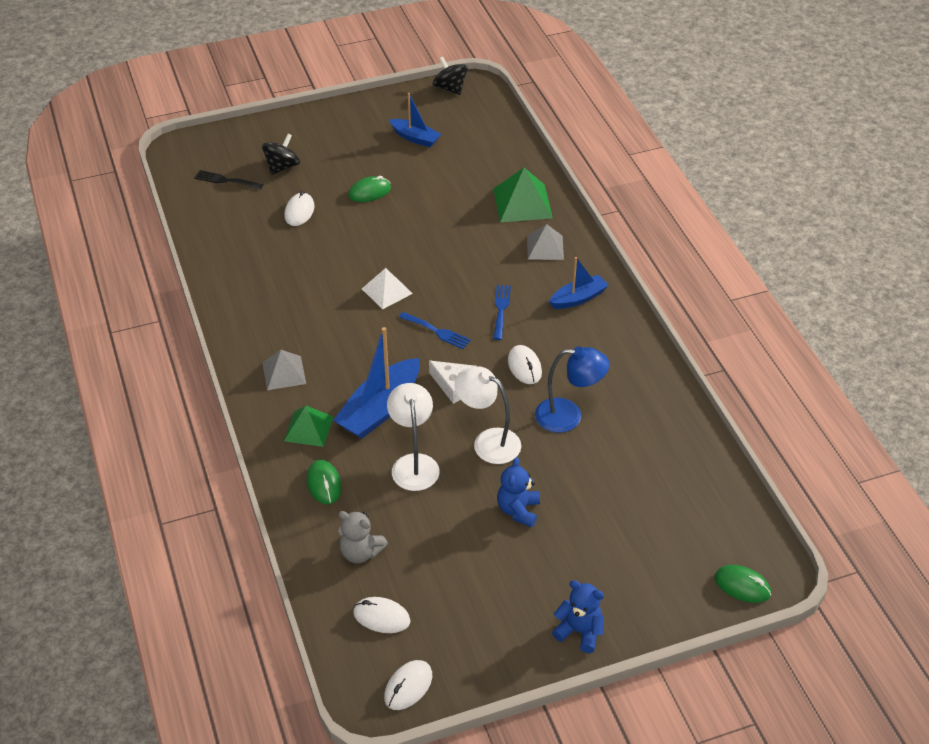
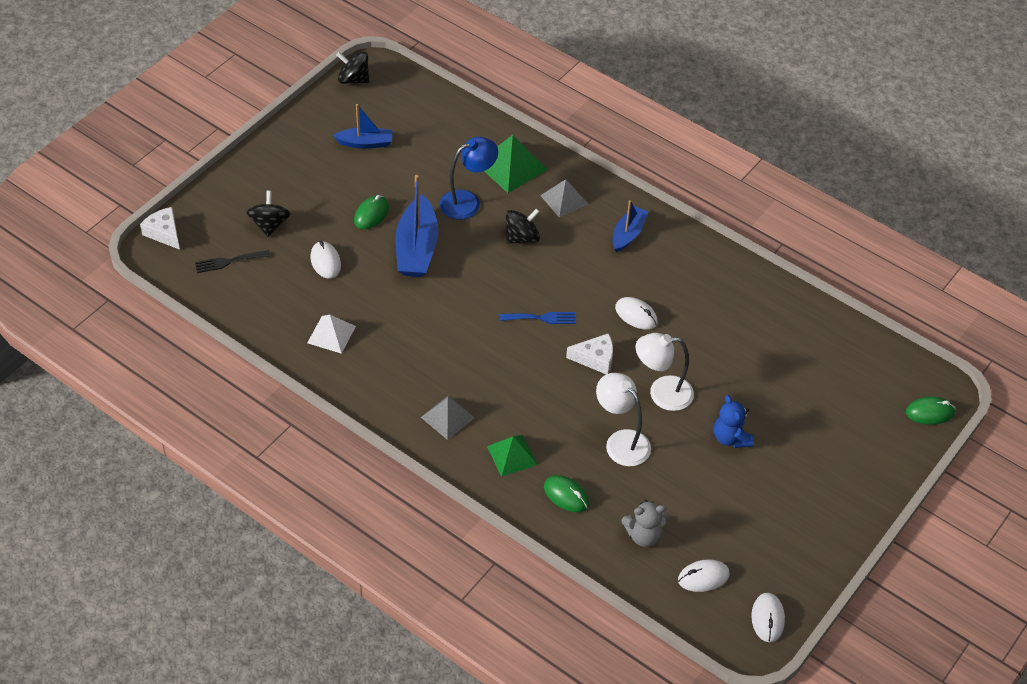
camera: 35 degrees left, 5 degrees up
blue boat [333,327,420,439] -> blue boat moved to [395,175,438,277]
white pyramid [362,268,413,309] -> white pyramid moved to [307,315,356,354]
blue fork [493,285,511,340] -> none
blue lamp [535,347,609,433] -> blue lamp moved to [440,137,498,220]
blue teddy bear [552,580,604,653] -> none
none -> white cheese [140,207,180,250]
none -> black spinning top [506,209,540,244]

